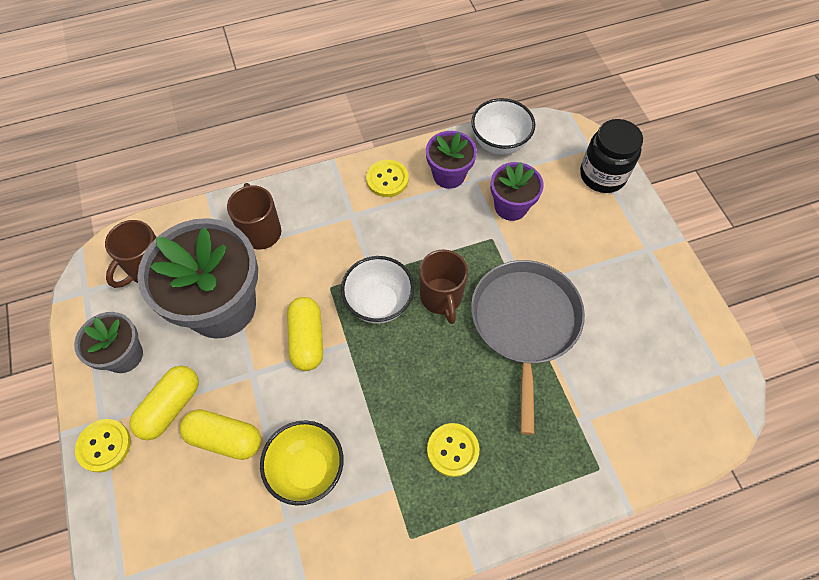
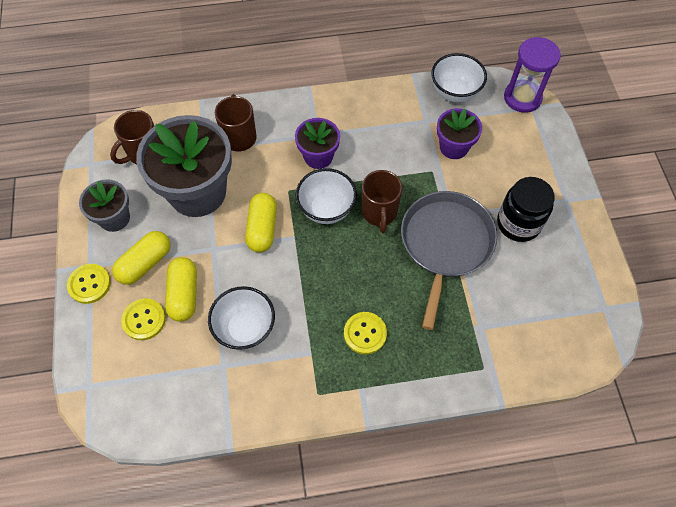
camera: 10 degrees right, 0 degrees up
yellow capsule [179,409,261,460] -> yellow capsule turned 60 degrees clockwise [165,257,197,322]
yellow bowl [260,420,344,506] -> white bowl [208,286,275,350]
yellow button [366,160,408,197] -> yellow button moved to [121,298,166,340]
purple flower pot [426,131,477,189] -> purple flower pot moved to [295,118,340,169]
black jar [580,119,643,193] -> black jar moved to [497,177,555,242]
none -> purple hourglass [504,37,561,113]

